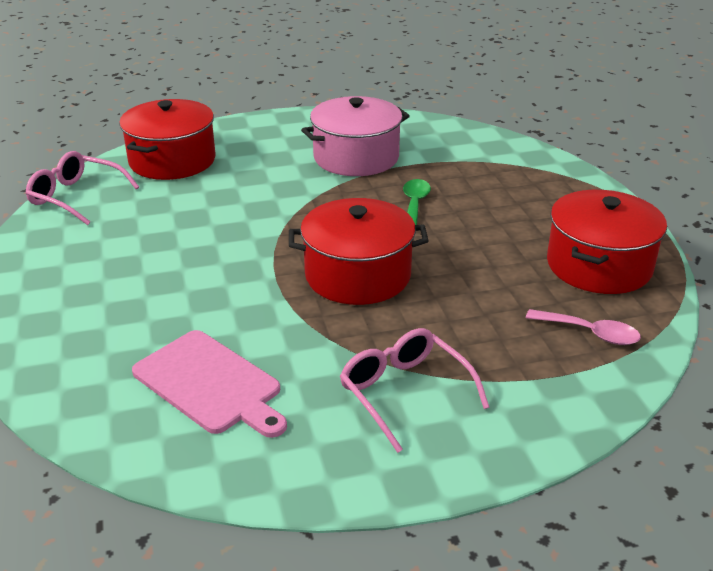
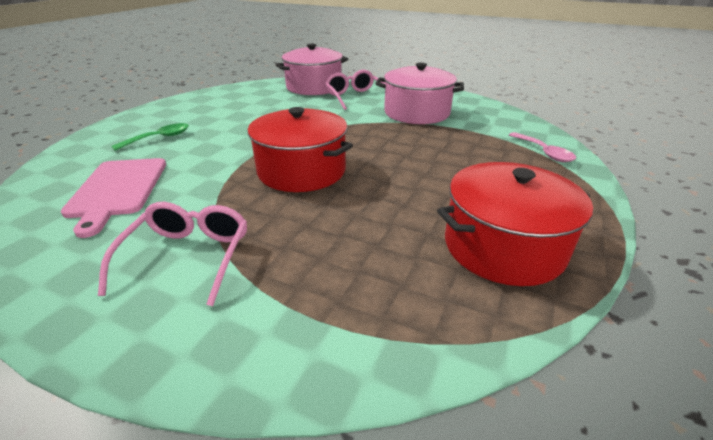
camera: 40 degrees right, 0 degrees up
pink glasses [26,151,139,225] -> pink glasses moved to [325,70,385,110]
red pot [119,99,215,180] -> pink pot [275,44,348,95]
green spoon [403,179,431,225] -> green spoon moved to [112,123,189,150]
pink spoon [526,309,641,345] -> pink spoon moved to [509,132,576,162]

